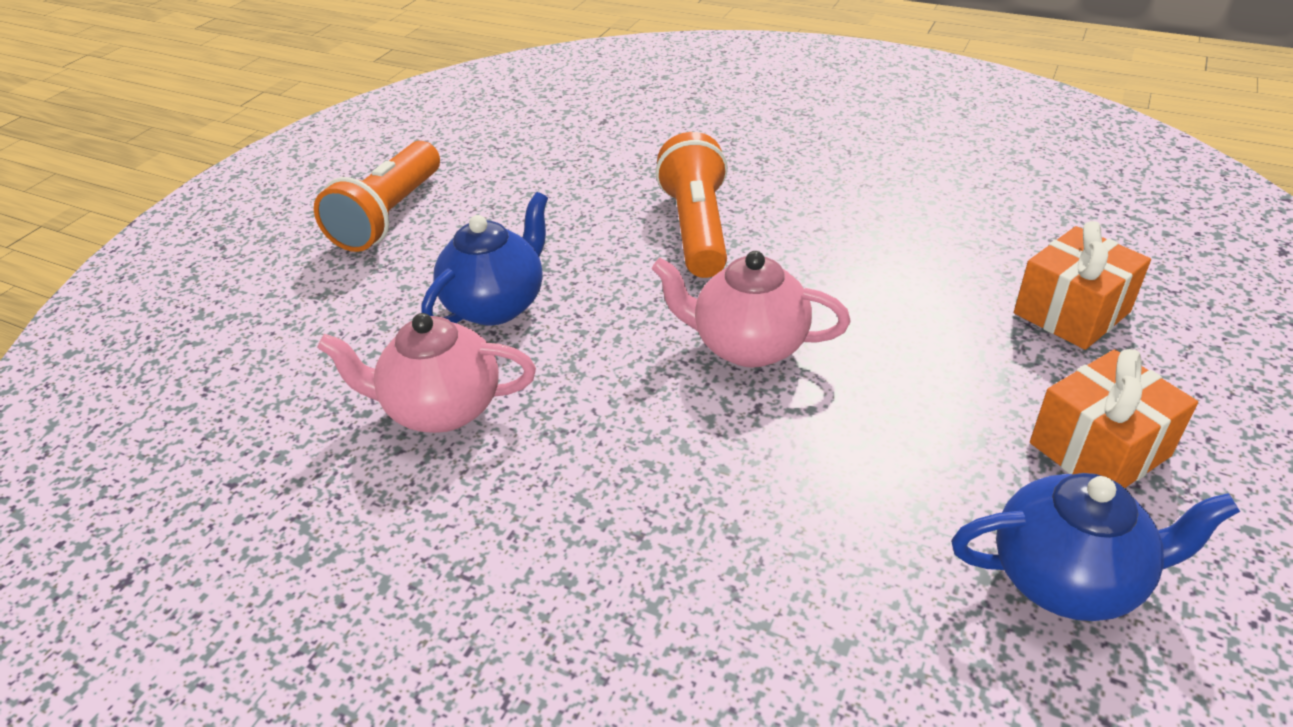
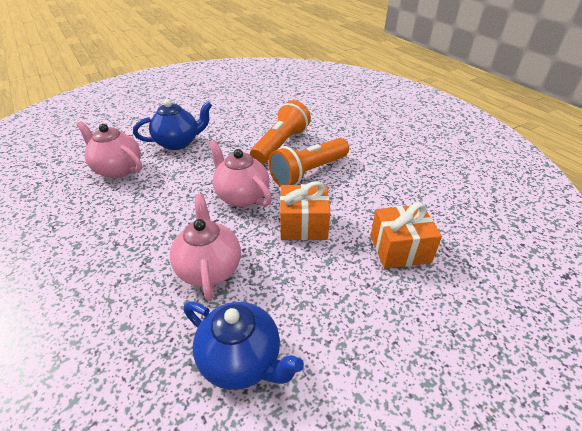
camera: 30 degrees right, 0 degrees up
orange flashlight [314,141,440,252] -> orange flashlight moved to [268,138,349,186]
orange gift [1030,349,1198,488] -> orange gift moved to [280,181,330,240]
none -> pink teapot [170,194,241,301]

